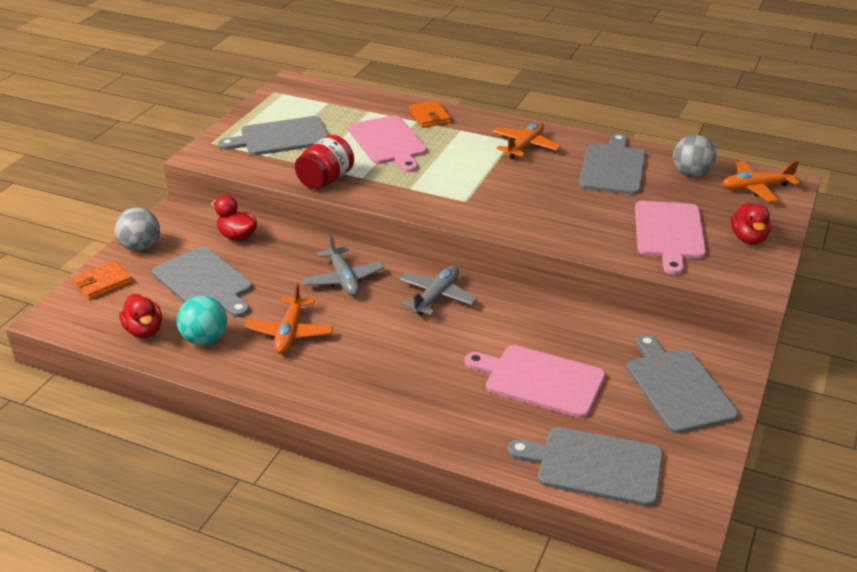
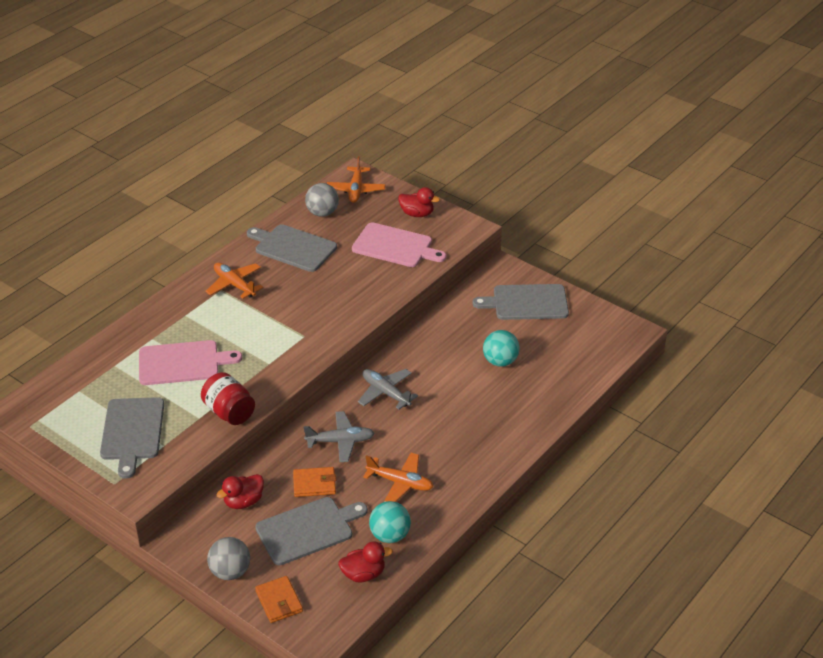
camera: 75 degrees left, 5 degrees up
orange wallet [409,101,451,128] -> orange wallet moved to [293,467,336,497]
pink cutting board [465,345,605,418] -> turquoise ball [483,330,520,367]
grey cutting board [508,427,663,507] -> none

